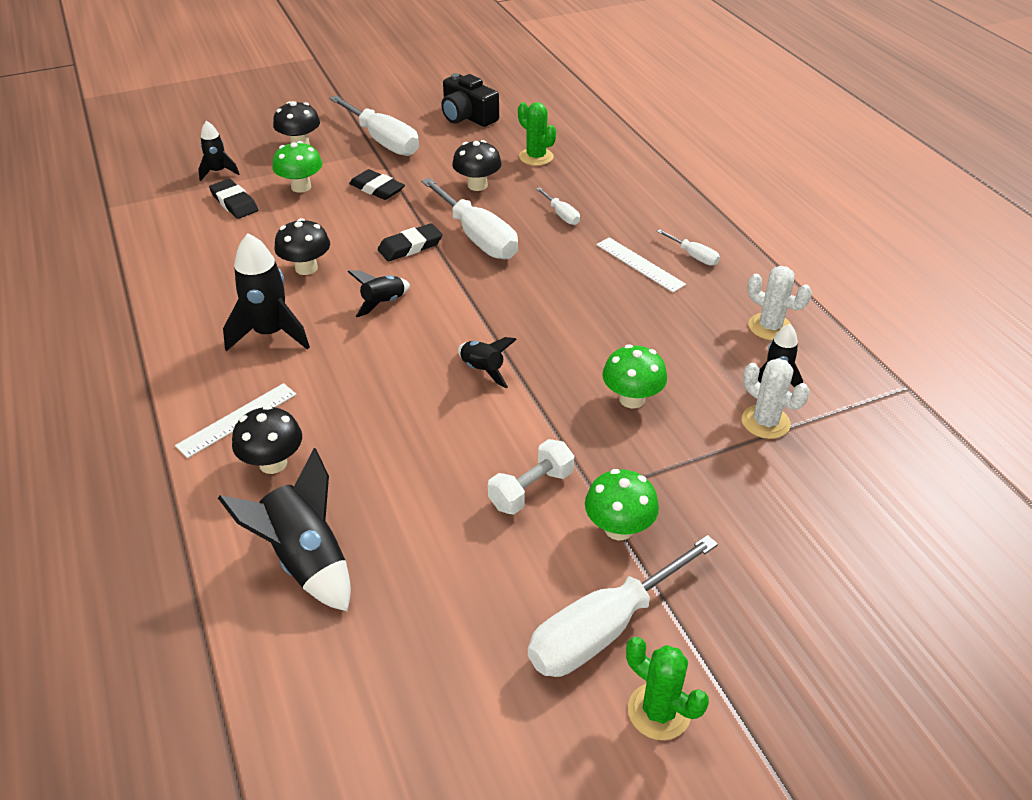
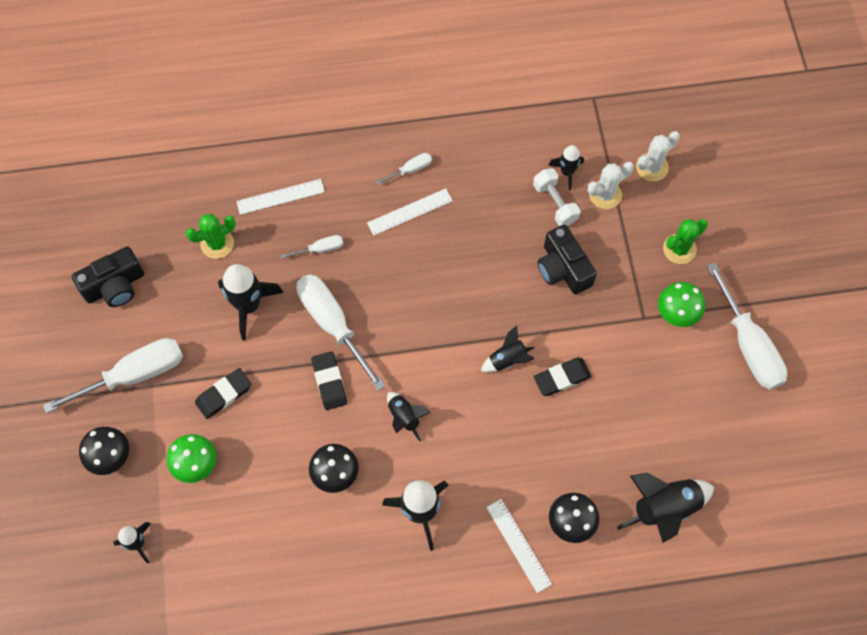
camera: 75 degrees left, 25 degrees up
black eraser [209,179,258,219] -> black eraser moved to [534,358,592,396]
white screwdriver [421,178,518,259] -> white screwdriver turned 105 degrees counterclockwise [296,274,385,391]
black mushroom [452,140,502,191] -> black rocket [218,264,283,341]
white dumbbell [488,439,574,515] -> white dumbbell moved to [533,168,581,226]
green mushroom [602,344,667,408] -> black camera [538,225,597,294]
green cactus [626,637,709,740] -> green cactus moved to [663,219,708,264]
white cactus [747,266,812,340] -> white cactus moved to [636,131,680,181]
none -> white ruler [236,179,325,215]

